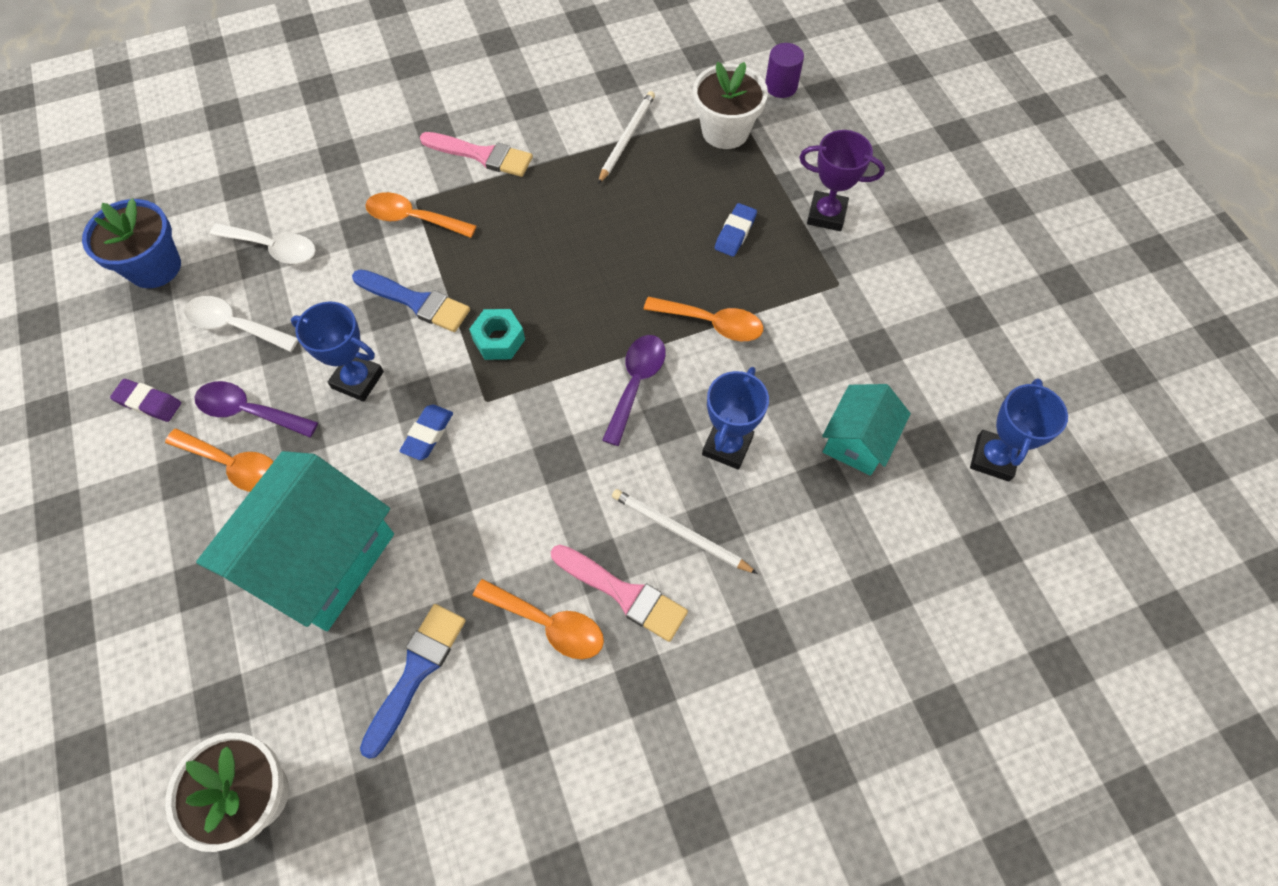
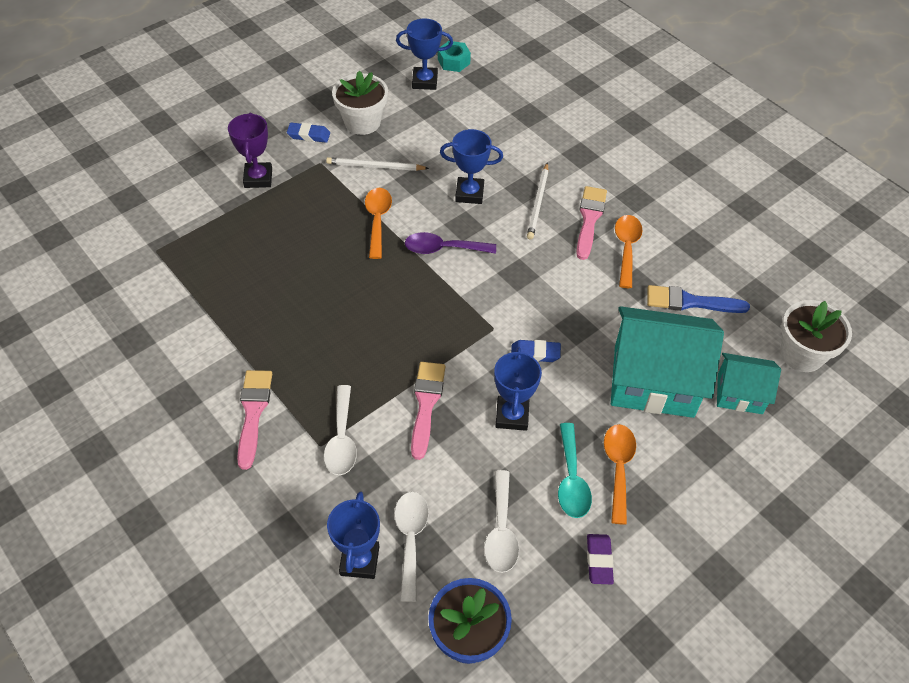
camera: 110 degrees left, 10 degrees down
purple spoon [194,381,318,437] -> turquoise spoon [558,423,592,518]
blue brush [352,269,470,332] -> pink brush [411,362,445,460]
orange spoon [365,192,477,238] -> white spoon [324,385,357,475]
turquoise nut [469,309,525,360] -> turquoise nut moved to [438,41,471,72]
white pencil [598,91,655,184] -> white pencil moved to [326,157,429,171]
white flower pot [693,62,768,149] -> white flower pot moved to [332,70,388,135]
blue eraser [715,203,757,257] -> blue eraser moved to [287,123,330,143]
purple cylinder [765,43,804,98] -> none
turquoise house [822,384,911,476] -> turquoise house moved to [717,353,781,414]
none -> blue trophy [327,491,380,579]

